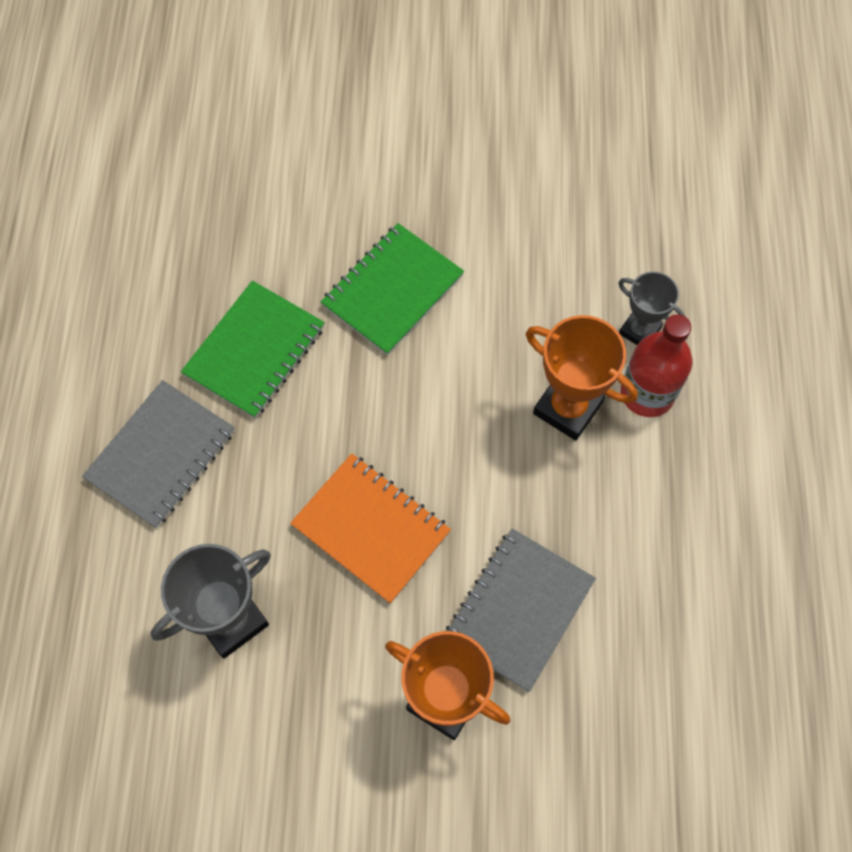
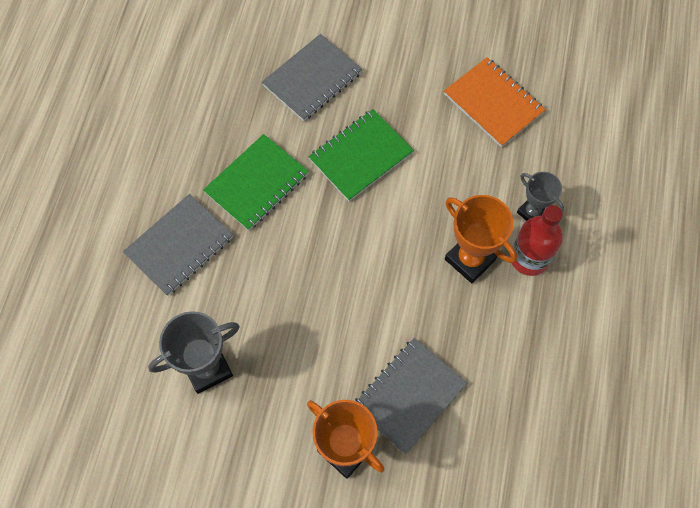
camera: 10 degrees right, 0 degrees up
orange notebook [290,453,451,604] -> orange notebook moved to [444,57,546,147]
none -> grey notebook [262,34,362,121]

